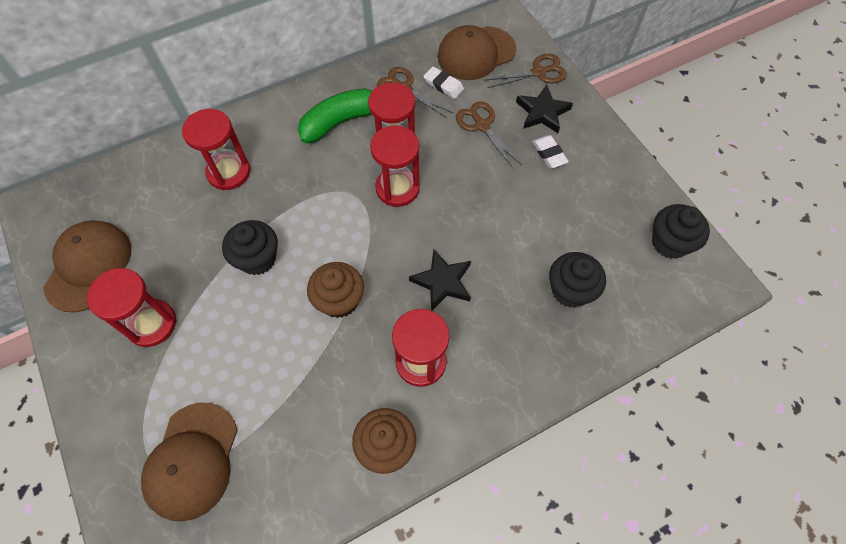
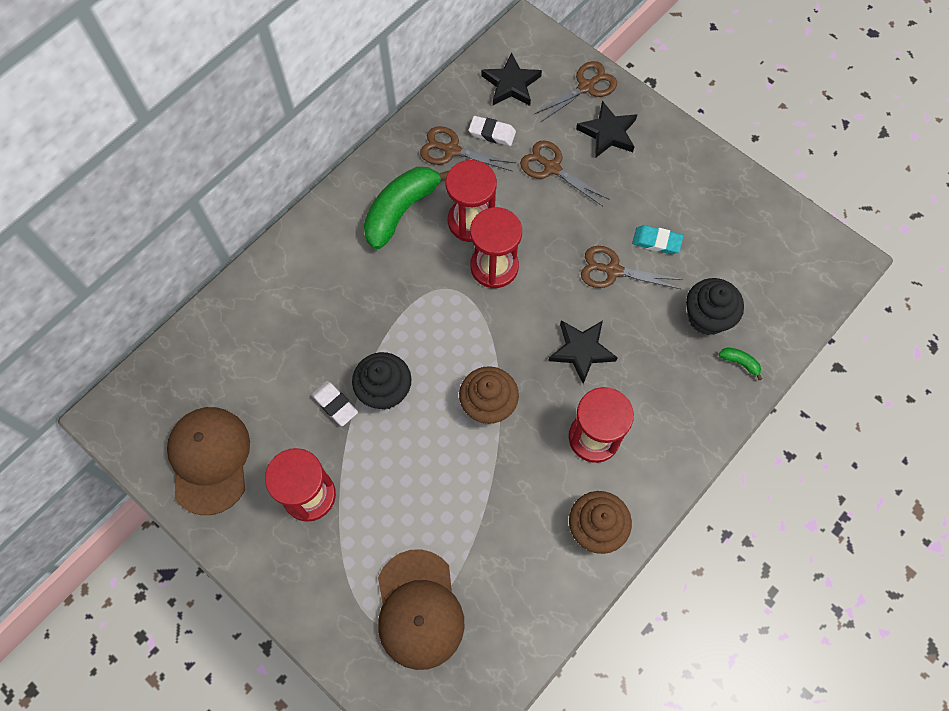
camera: 20 degrees left, 5 degrees up
red hourglass [182,109,250,190] -> none
brown cap [437,25,517,80] -> black star [481,52,542,106]
white eraser [532,135,569,168] -> white eraser moved to [311,381,358,426]
black cupcake [652,204,710,259] -> none
none -> brown scissors [581,246,683,289]
none -> turquoise eraser [632,225,684,254]
none -> green banana [719,347,762,380]

